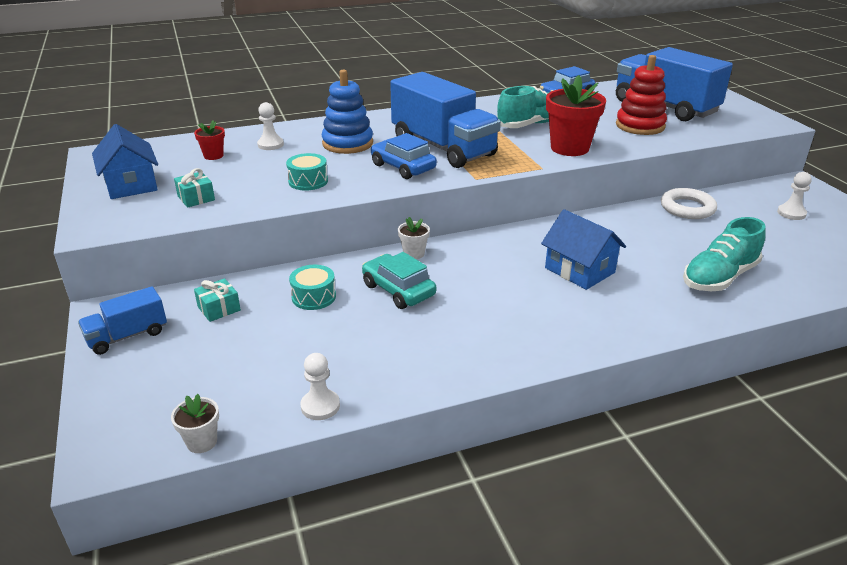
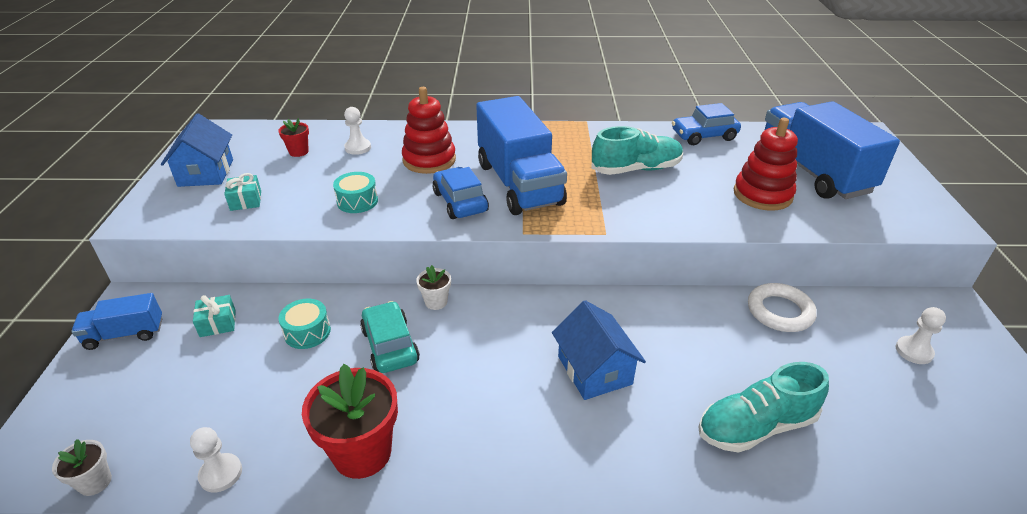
camera: 20 degrees right, 5 degrees up
blue stacking toy [322,70,373,154] -> red stacking toy [402,87,456,174]
red flower pot [546,75,606,156] -> red flower pot moved to [302,364,398,479]

